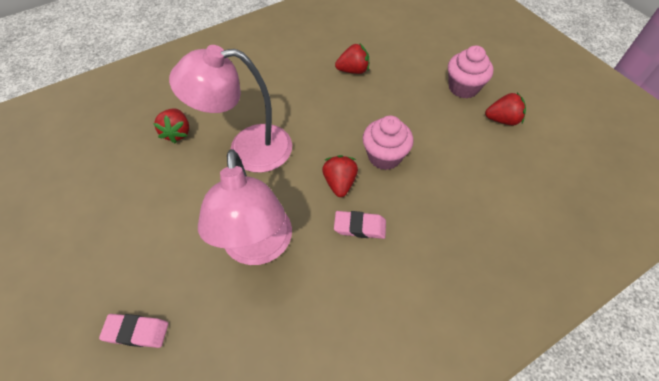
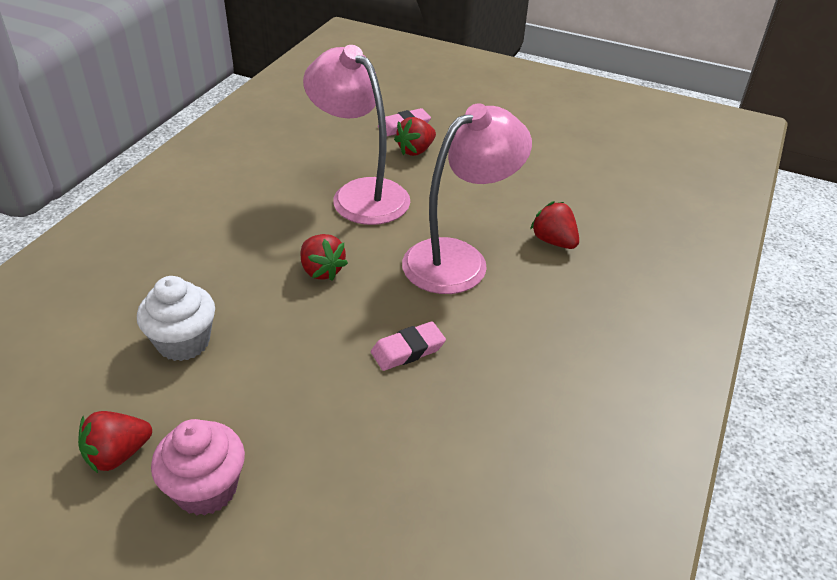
camera: 145 degrees right, 15 degrees down
pink eraser [334,211,386,239] -> pink eraser moved to [371,322,446,371]
red strawberry [335,44,369,74] -> red strawberry moved to [394,117,436,156]
pink cupcake [363,116,413,170] -> none
none -> white cupcake [137,276,215,361]

